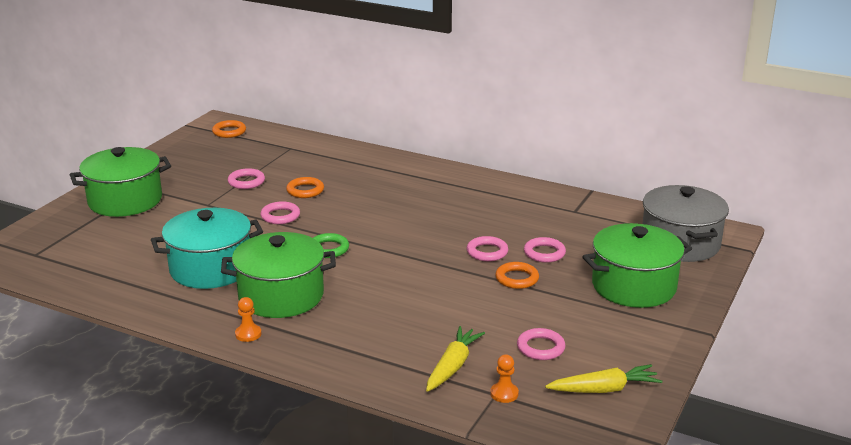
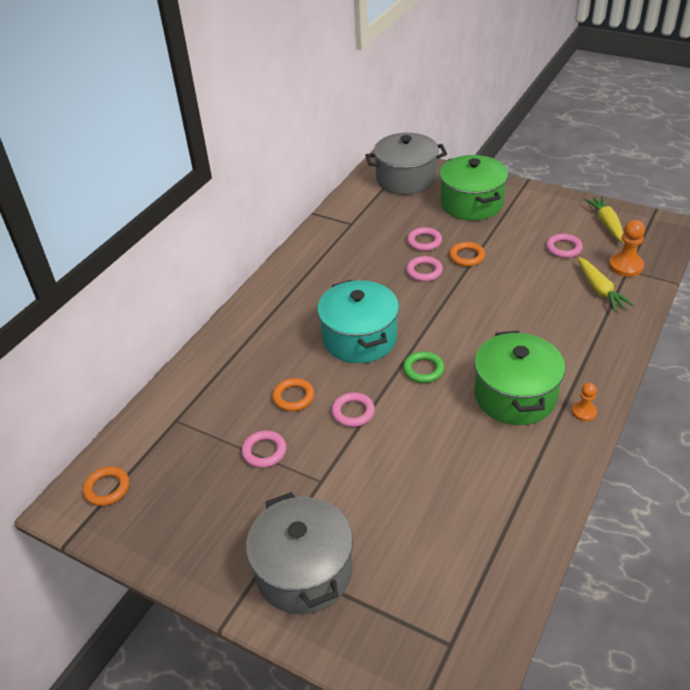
camera: 85 degrees left, 15 degrees up
green pot [70,147,171,217] -> grey pot [246,492,353,614]
turquoise pot [151,208,263,289] -> turquoise pot moved to [317,280,399,363]
yellow carrot [426,326,485,392] -> yellow carrot turned 135 degrees counterclockwise [578,257,635,312]
orange pawn [490,354,519,403] -> orange pawn [609,220,645,277], size x1.64

